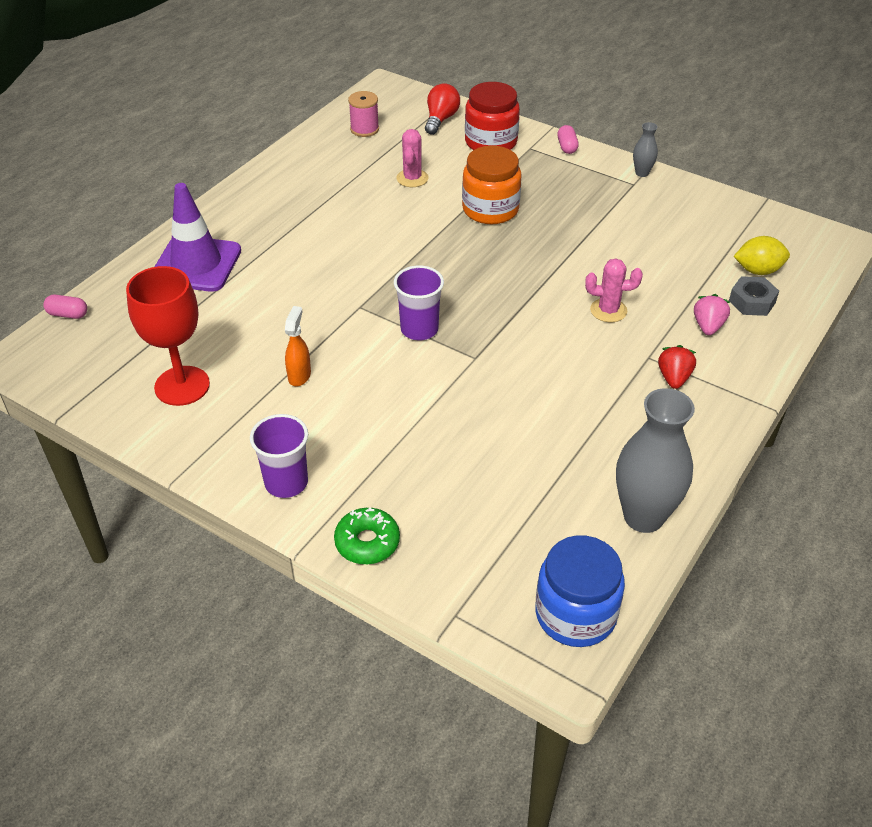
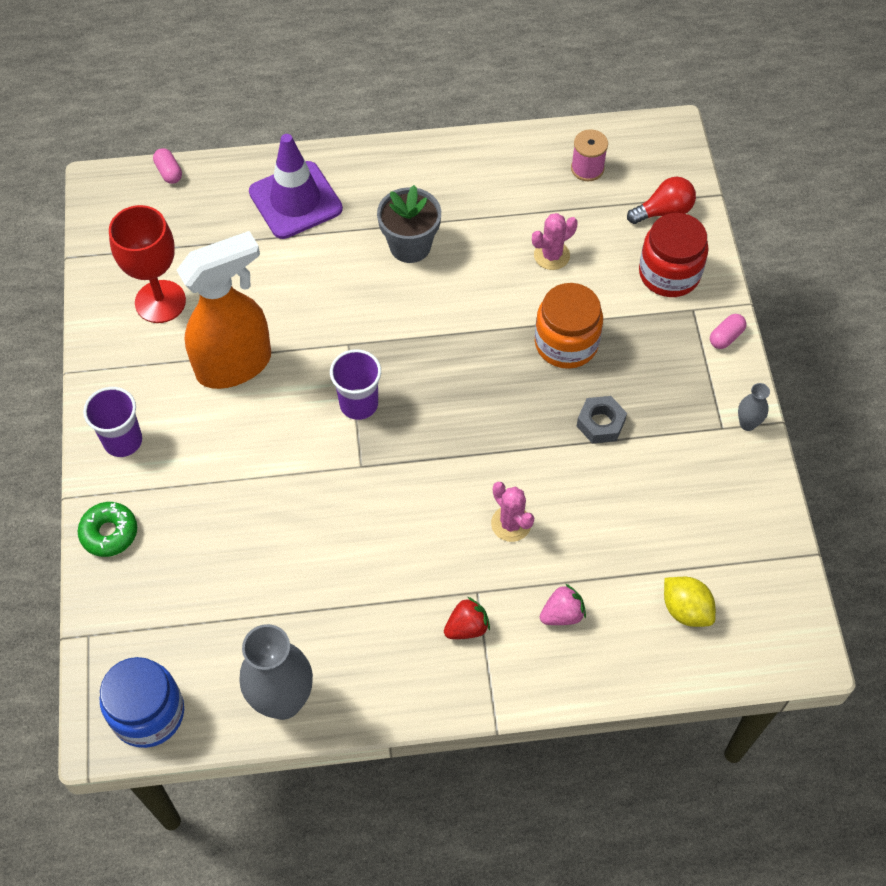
camera: 50 degrees right, 15 degrees up
orange spray bottle [285,306,311,386] -> orange spray bottle [177,231,271,389], size x2.46
grey nut [729,276,779,316] -> grey nut moved to [577,396,627,444]
none -> grey flower pot [377,185,441,263]

